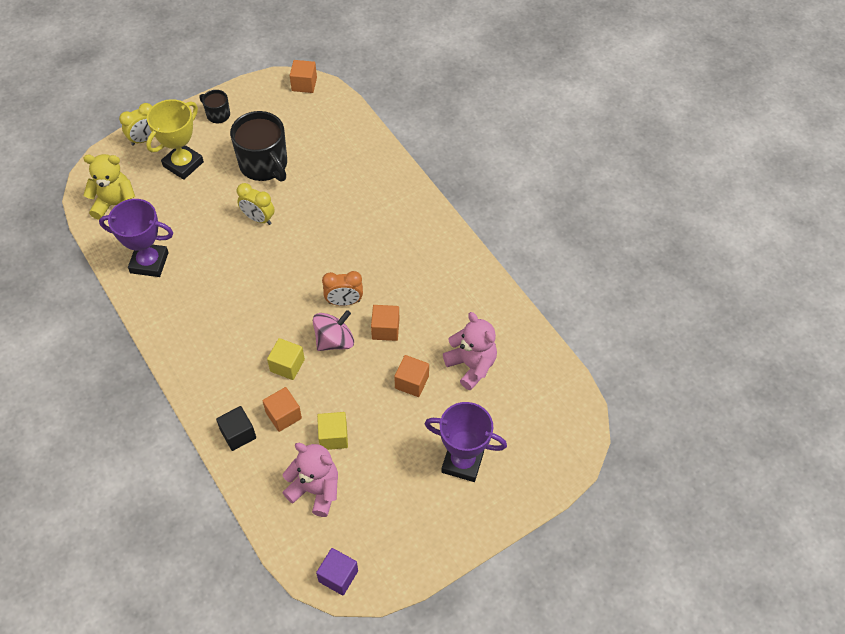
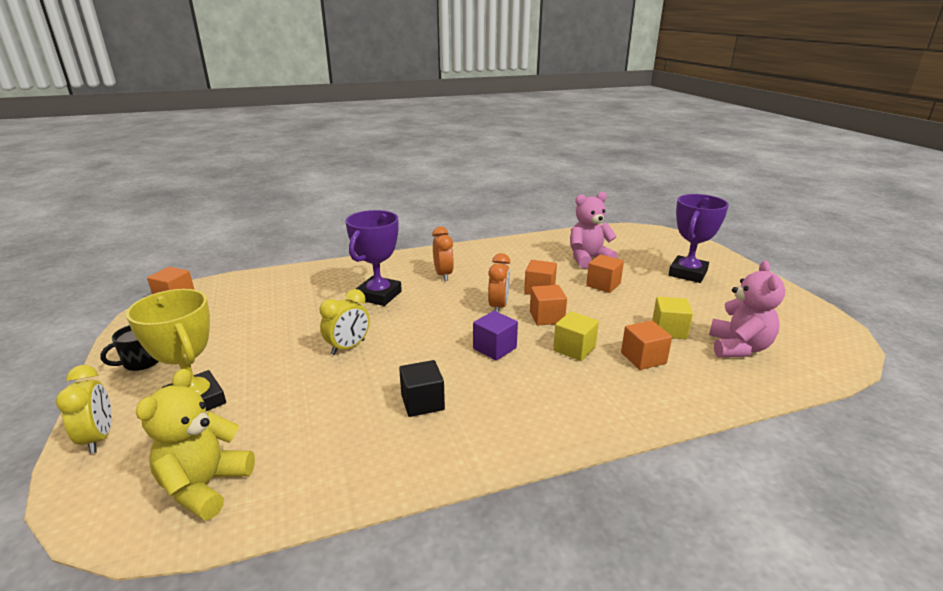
camera: 75 degrees left, 30 degrees down
purple trophy [99,199,173,277] -> purple trophy moved to [345,210,402,306]
black cube [216,406,256,451] -> black cube moved to [399,360,445,417]
black mug [230,111,287,182] -> none
pink teddy bear [282,443,338,517] -> pink teddy bear turned 150 degrees clockwise [709,261,785,357]
pink spinning top [313,310,354,351] -> orange cube [530,285,567,325]
purple cube [316,548,358,595] -> purple cube moved to [473,311,518,361]
none -> orange clock [432,227,454,281]

